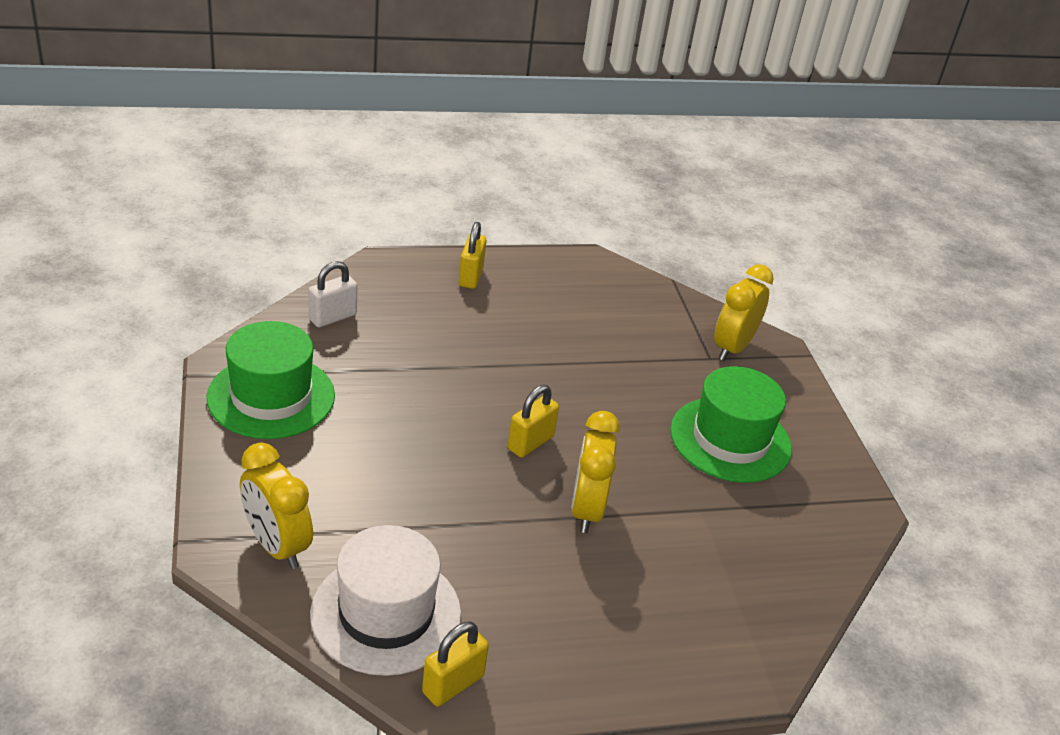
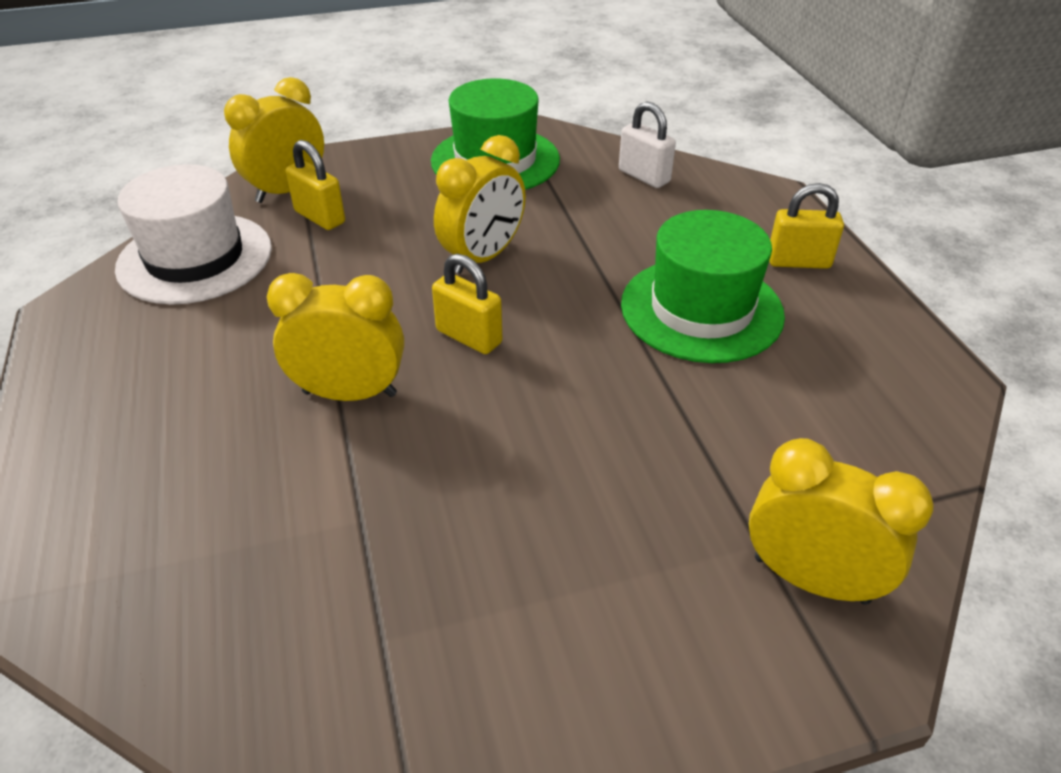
camera: 90 degrees right, 5 degrees up
yellow padlock [422,622,489,707] -> yellow padlock moved to [285,140,345,230]
green hat [670,366,792,483] -> green hat moved to [621,210,785,363]
none -> yellow clock [434,135,526,274]

